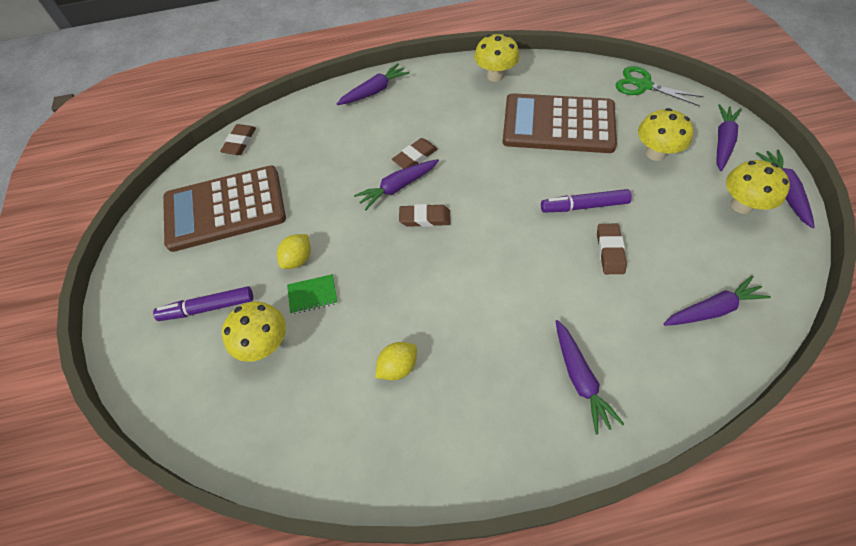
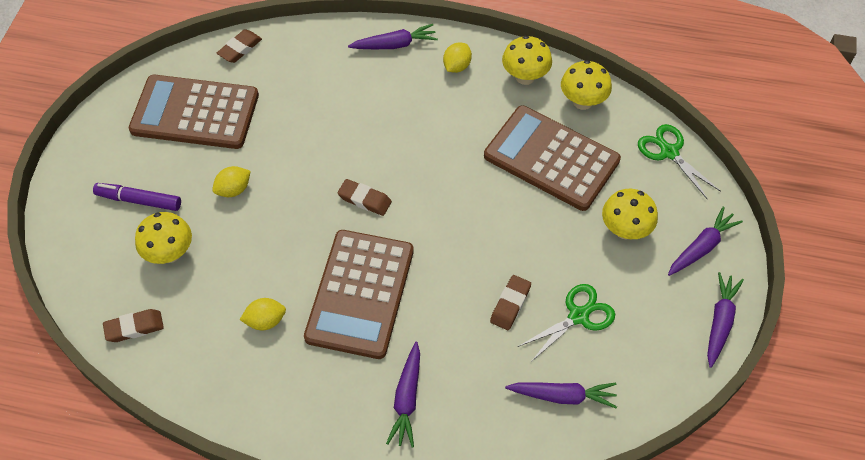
camera: 20 degrees right, 0 degrees up
green notebook [287,274,338,314] -> none
purple carrot [354,159,439,210] -> none
brown eraser [392,138,438,169] -> brown eraser moved to [103,309,164,342]
purple marker [541,189,632,213] -> none
yellow mushroom [726,160,790,214] -> yellow mushroom moved to [561,60,612,110]
none -> brown calculator [304,230,414,359]
none -> yellow lemon [443,42,472,73]
none -> green scissors [518,284,615,362]

